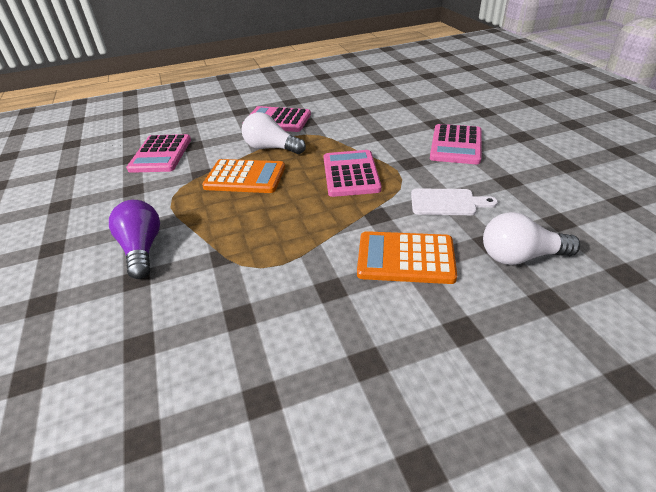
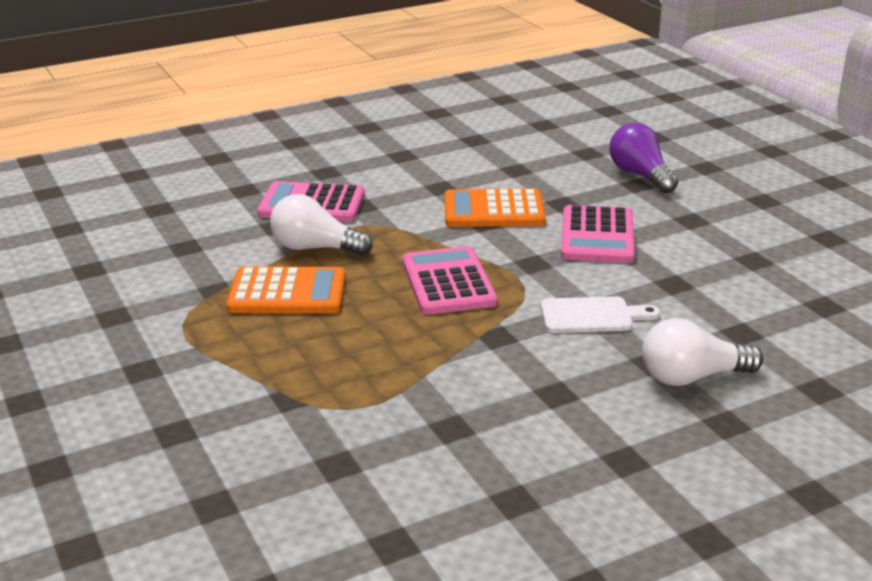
camera: 10 degrees left, 10 degrees down
purple light bulb [109,200,160,279] -> purple light bulb moved to [609,123,678,194]
pink calculator [126,134,191,173] -> none
orange calculator [357,231,457,284] -> orange calculator moved to [445,189,546,227]

